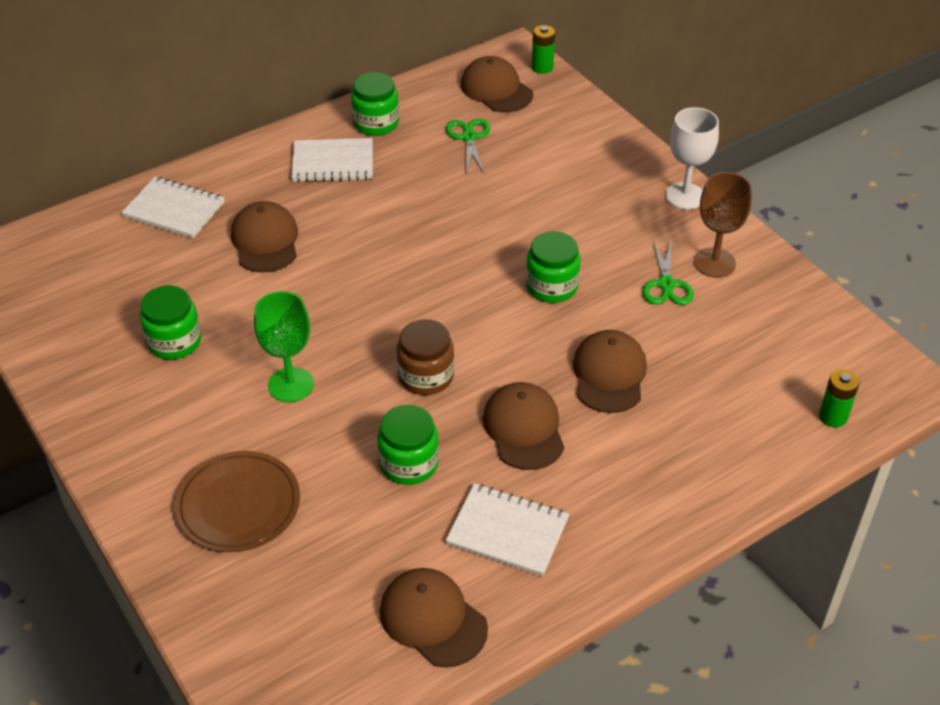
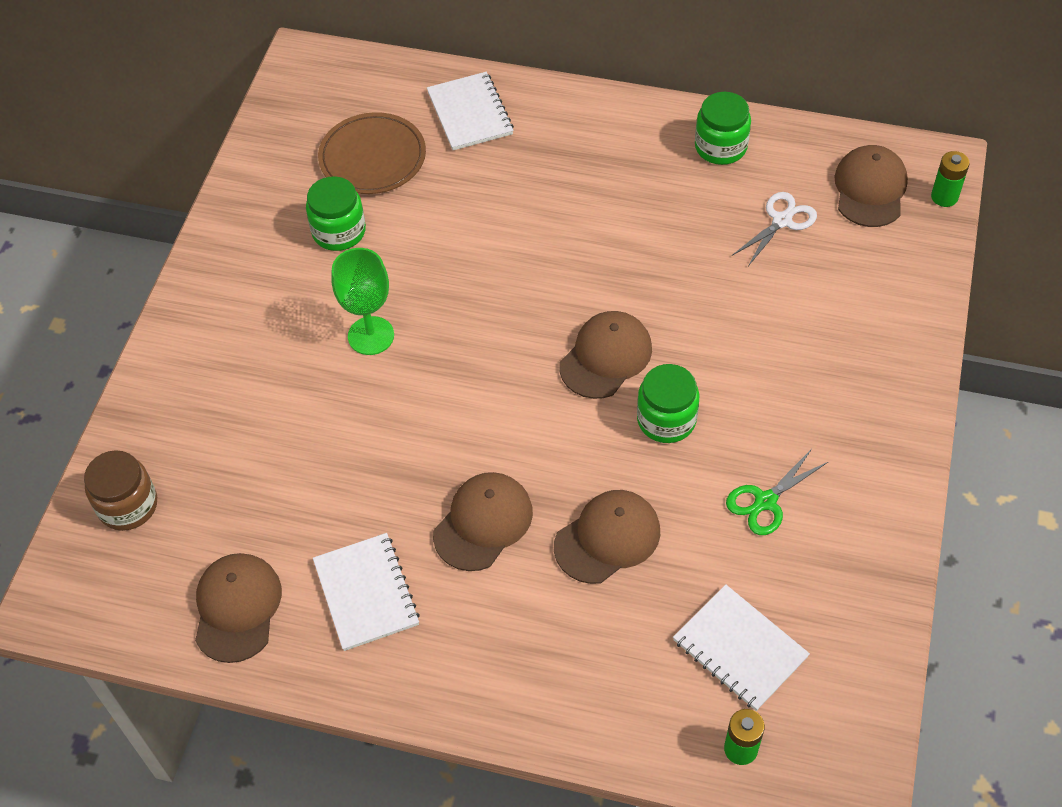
camera: 50 degrees right, 10 degrees up
brown plate [175,451,300,552] -> brown plate moved to [318,112,426,194]
brown cap [231,201,298,272] -> brown cap moved to [559,311,652,399]
white notebook [292,138,373,182] -> white notebook moved to [673,585,810,711]
green jar [377,405,439,485] -> none
brown jar [397,319,454,395] -> brown jar moved to [84,450,157,531]
green scissors [446,118,490,173] -> white scissors [732,192,817,266]
white goblet [665,107,719,210] -> none
brown goblet [694,172,752,277] -> none

